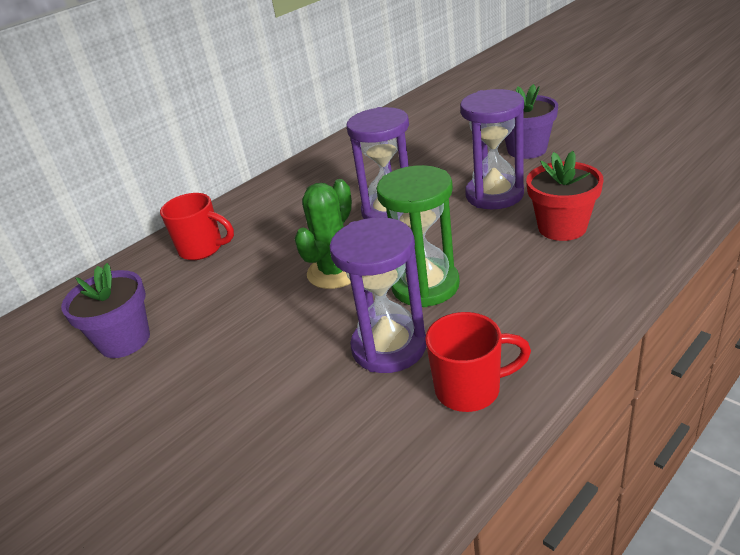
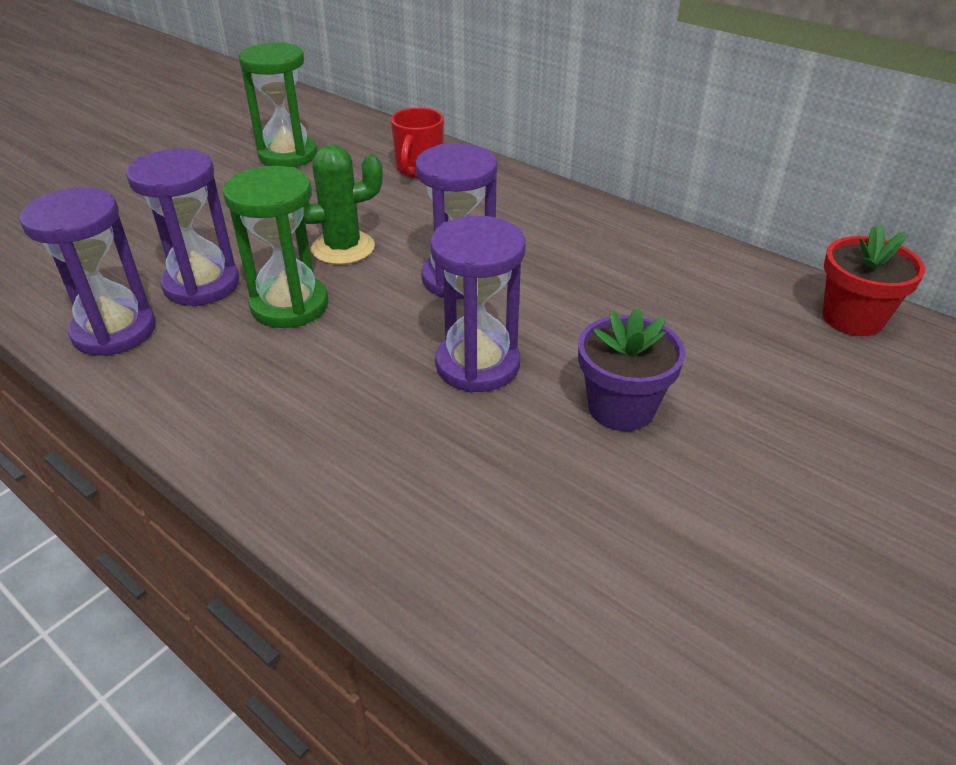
camera: 80 degrees right, 5 degrees up
purple flower pot [61,263,150,358] -> green hourglass [239,42,317,167]
green cactus [295,179,352,289] -> green cactus turned 45 degrees counterclockwise [303,144,383,265]
red mug [425,312,531,412] -> purple hourglass [19,187,155,356]
red flower pot [526,151,604,241] -> red flower pot moved to [823,225,925,336]

